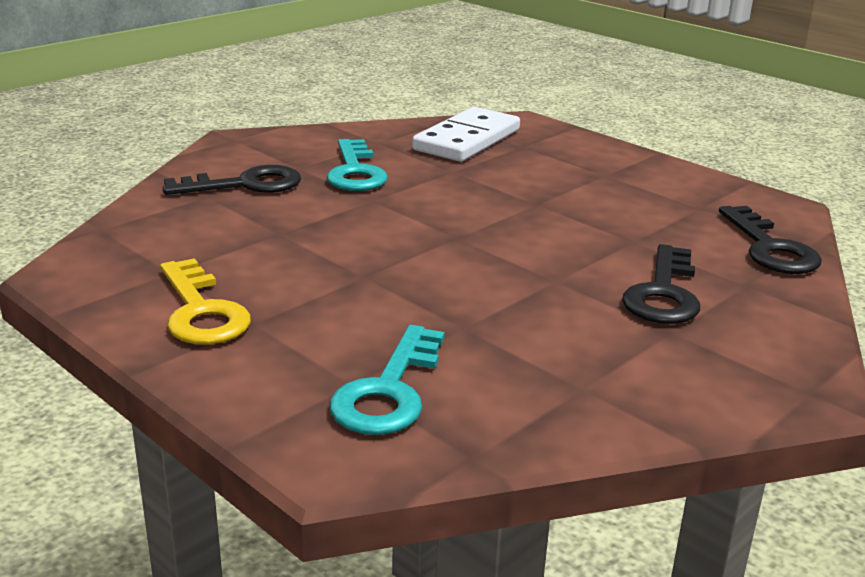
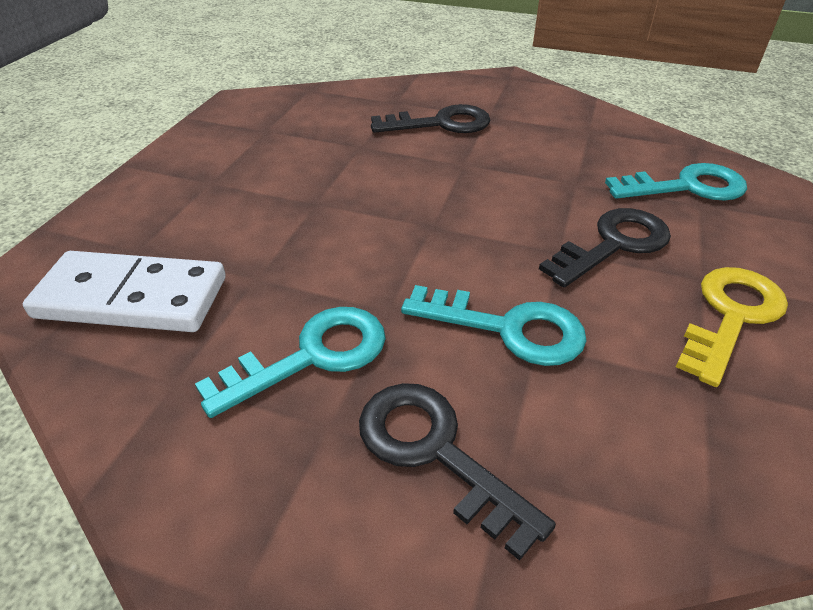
camera: 115 degrees left, 15 degrees up
black key [719,206,822,274] -> black key moved to [539,208,671,287]
none -> turquoise key [401,285,587,366]

